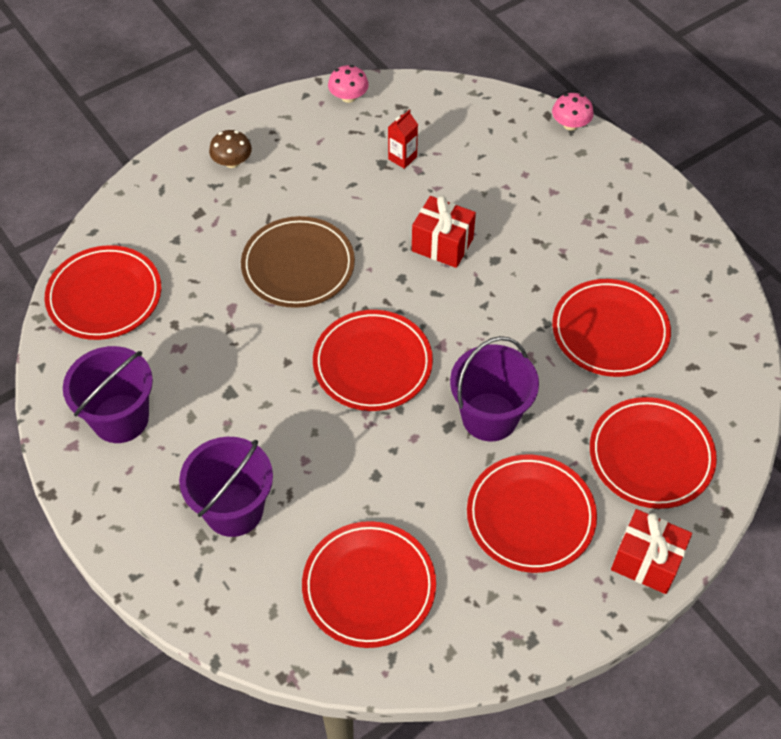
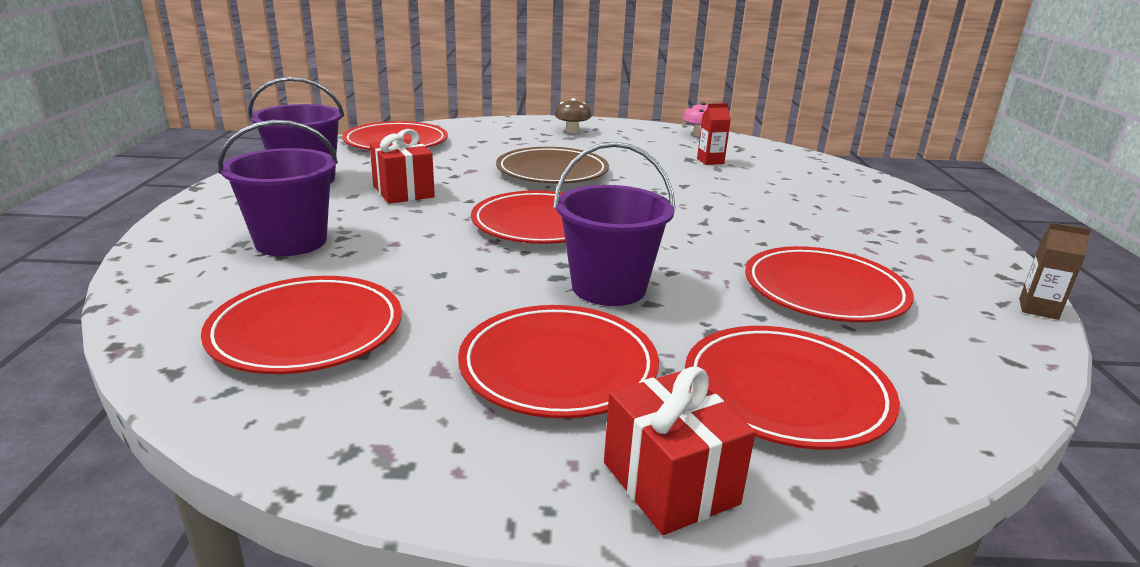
camera: 35 degrees right, 30 degrees down
red gift [412,196,476,268] -> red gift moved to [370,129,435,204]
pink mushroom [552,93,594,131] -> none
none -> brown carton [1019,222,1091,320]

